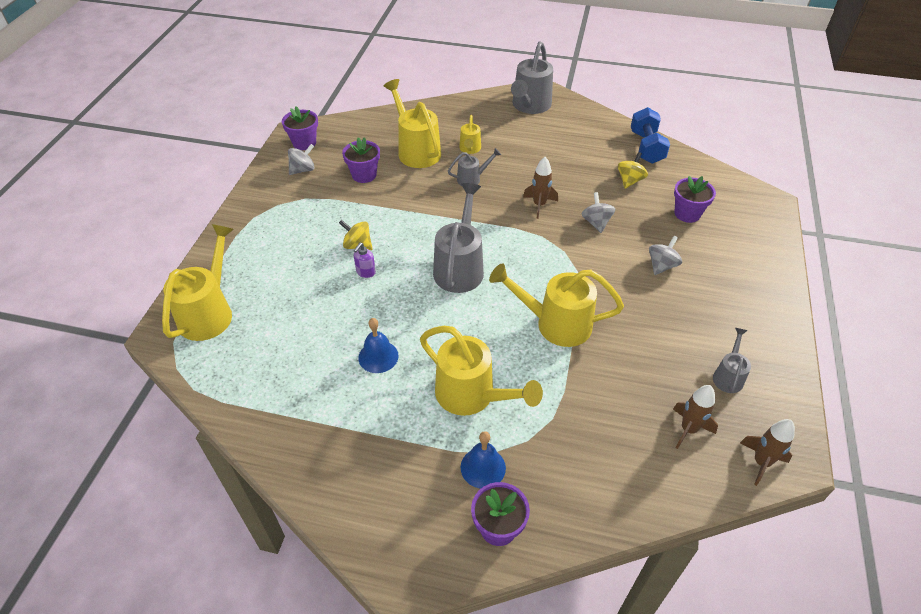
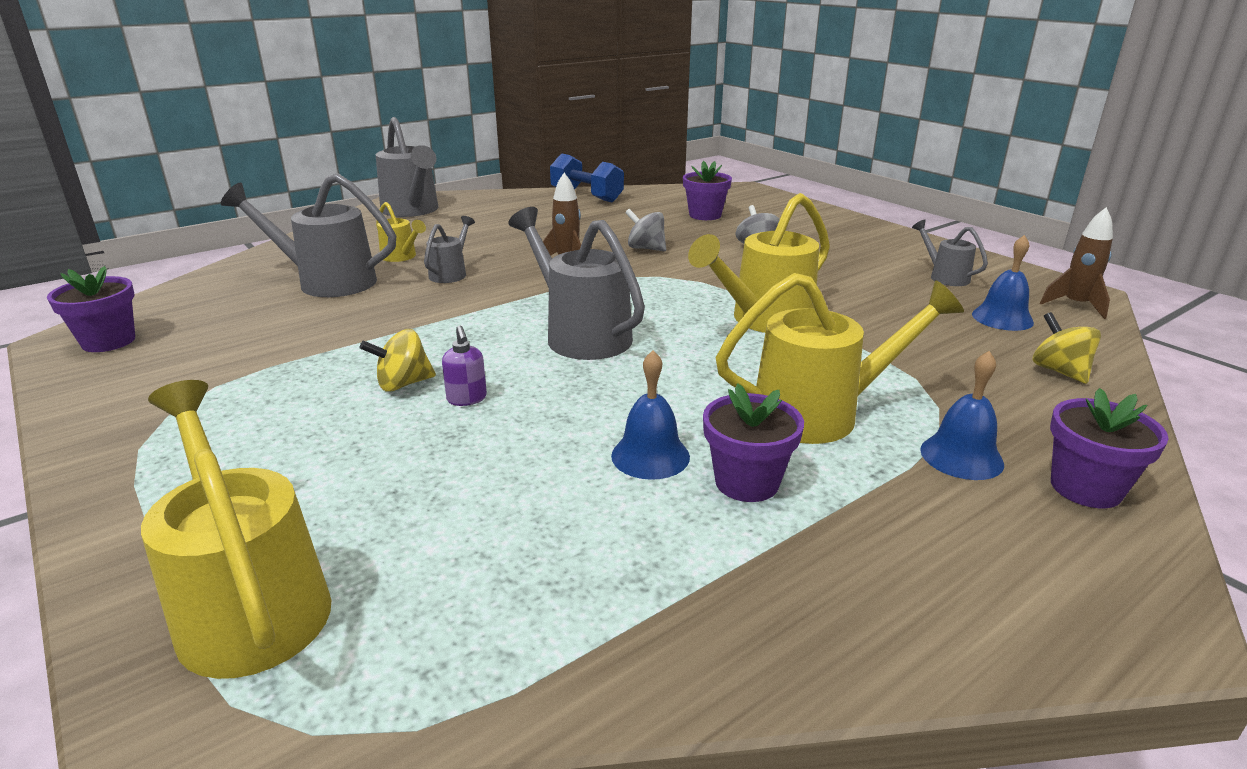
camera: 50 degrees left, 20 degrees down
grey spinning top [288,144,315,175] -> none
purple flower pot [342,137,380,183] -> purple flower pot moved to [703,383,804,502]
yellow watering can [384,79,441,168] -> grey watering can [221,173,396,297]
yellow spinning top [618,152,648,189] -> yellow spinning top moved to [1033,312,1101,384]
brown rocket [673,385,718,449] -> blue bell [972,235,1034,331]

